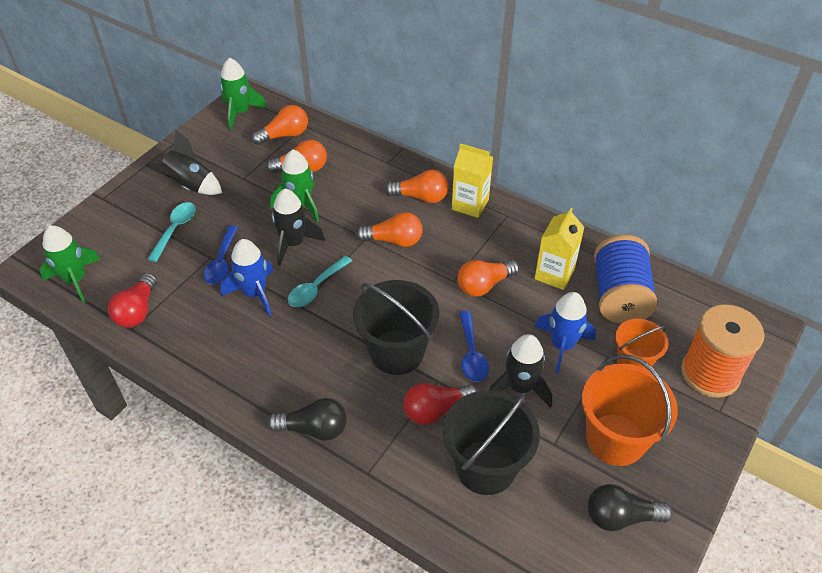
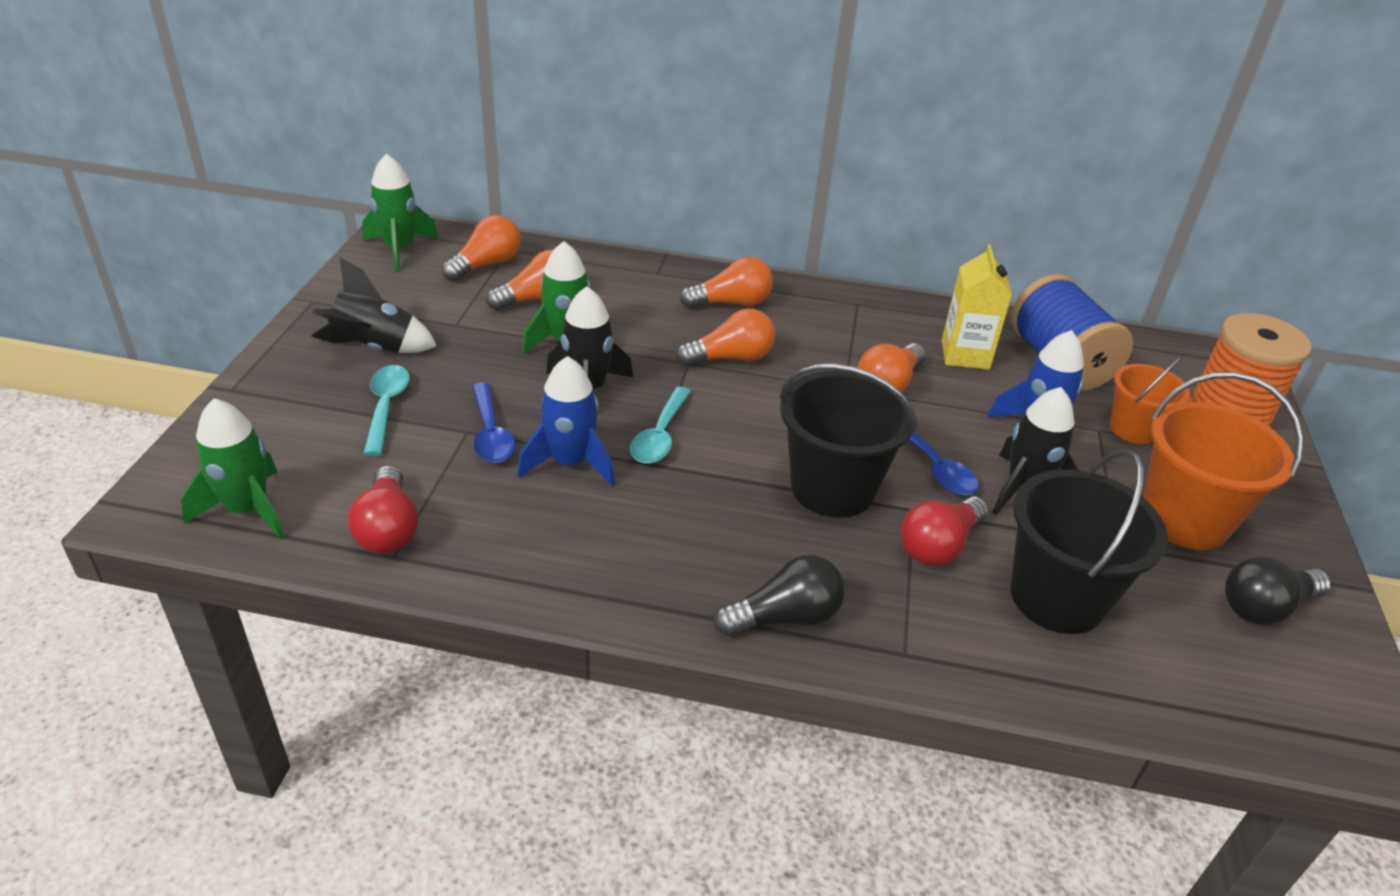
camera: 25 degrees left, 10 degrees down
yellow carton [452,143,493,218] -> none

